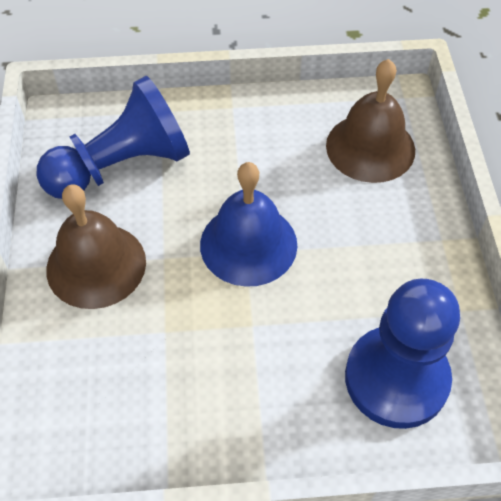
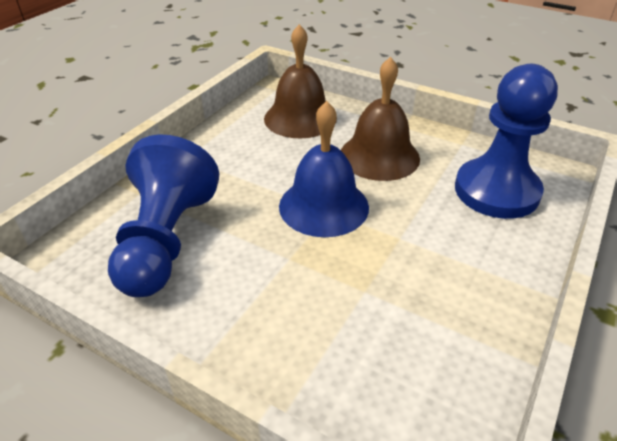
camera: 55 degrees left, 15 degrees down
brown bell [46,184,146,309] -> brown bell moved to [341,57,420,181]

